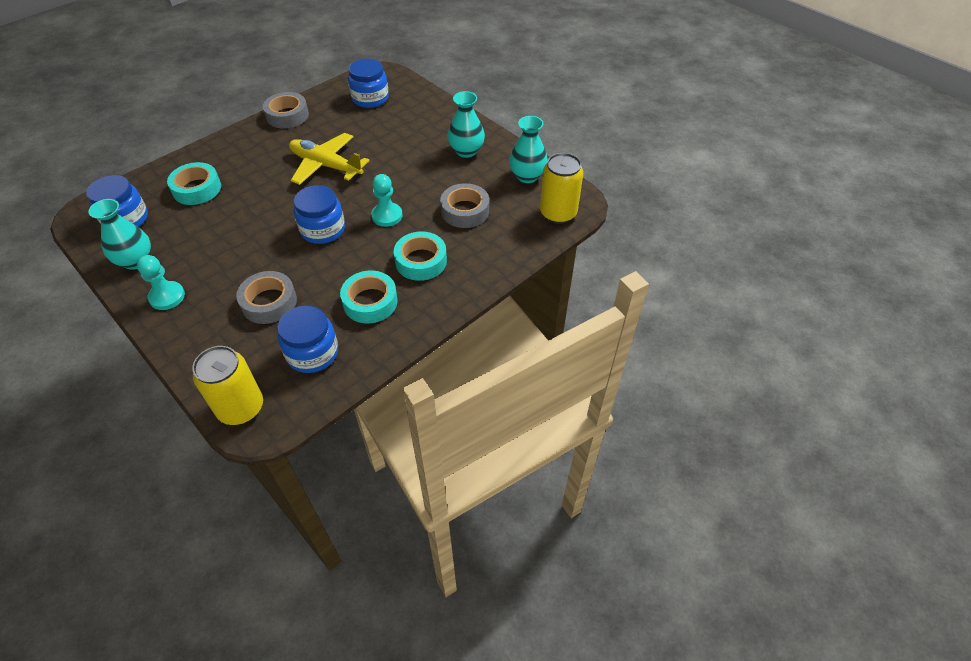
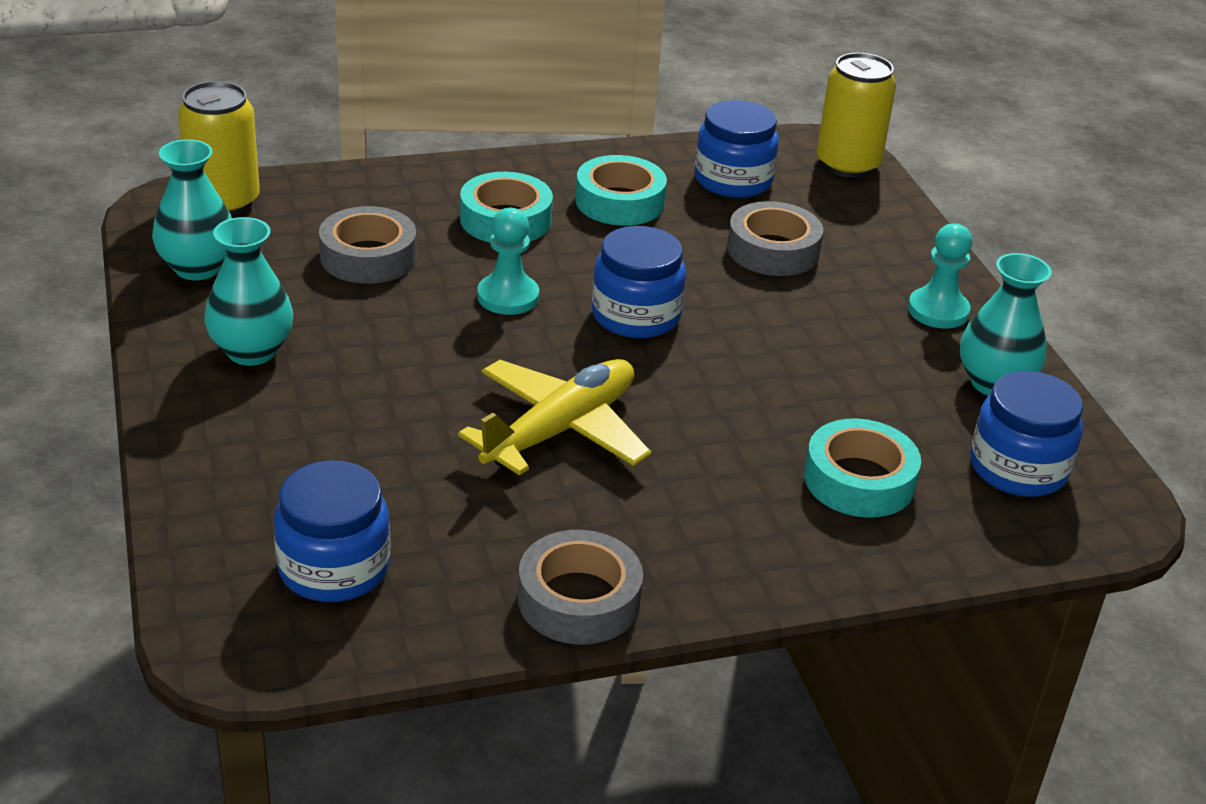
camera: 155 degrees left, 15 degrees down
yellow plane [289,133,370,185] -> yellow plane turned 105 degrees counterclockwise [458,359,651,475]

